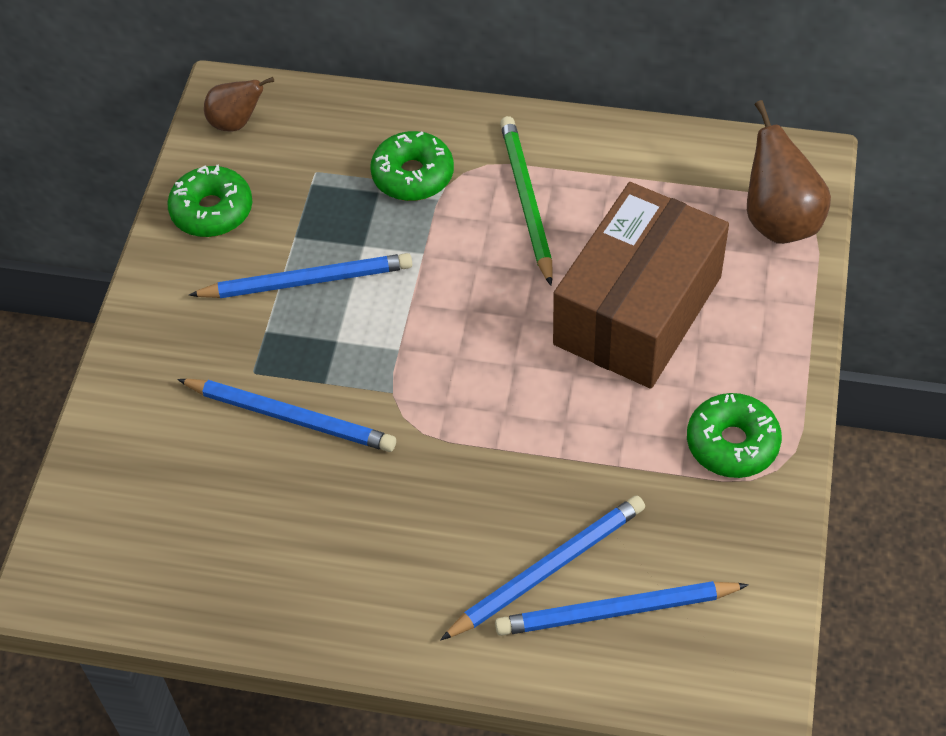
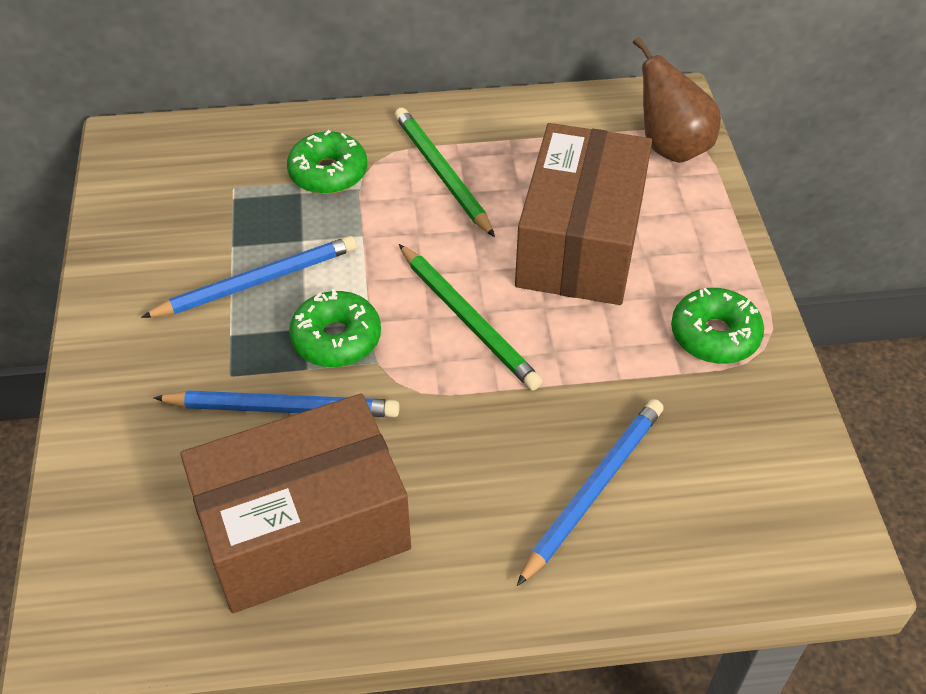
camera: 20 degrees left, 5 degrees down
green donut [167,165,252,237] -> green donut moved to [289,289,381,367]
brown pear [204,77,274,132] -> none
blue pencil [495,581,749,636] -> none
none -> brown box [180,394,411,613]
none -> green pencil [399,244,543,390]

